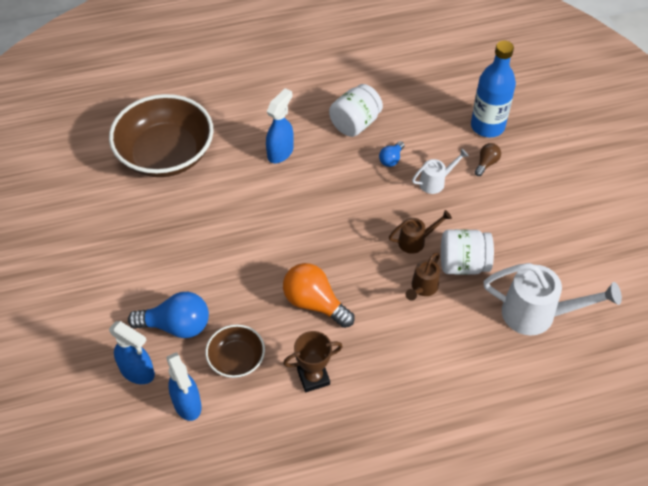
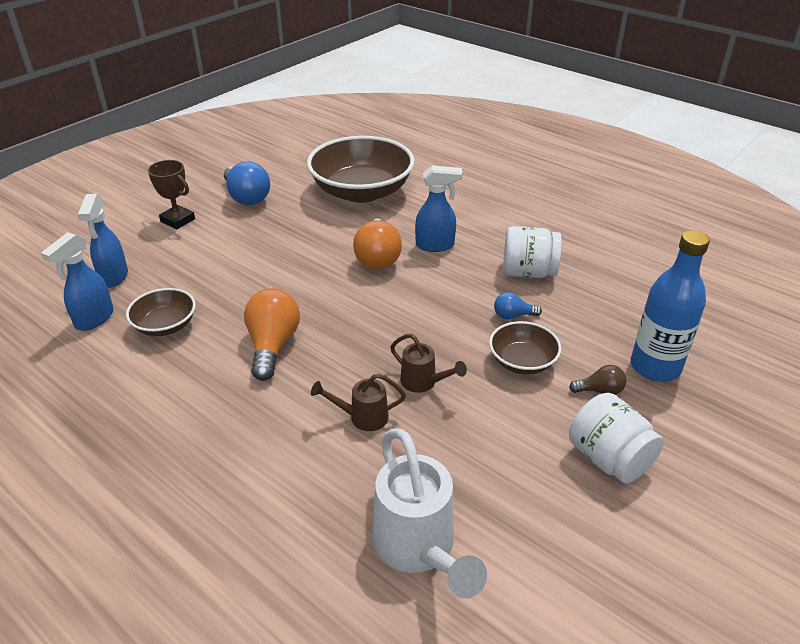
camera: 55 degrees right, 15 degrees down
blue light bulb [128,292,209,338] -> blue light bulb moved to [224,161,270,205]
brown trophy [283,331,343,392] -> brown trophy moved to [148,160,195,229]
white watering can [412,149,469,194] -> brown bowl [489,321,561,374]
white jar [441,229,494,275] -> white jar moved to [569,393,664,484]
none -> orange light bulb [353,218,402,269]

